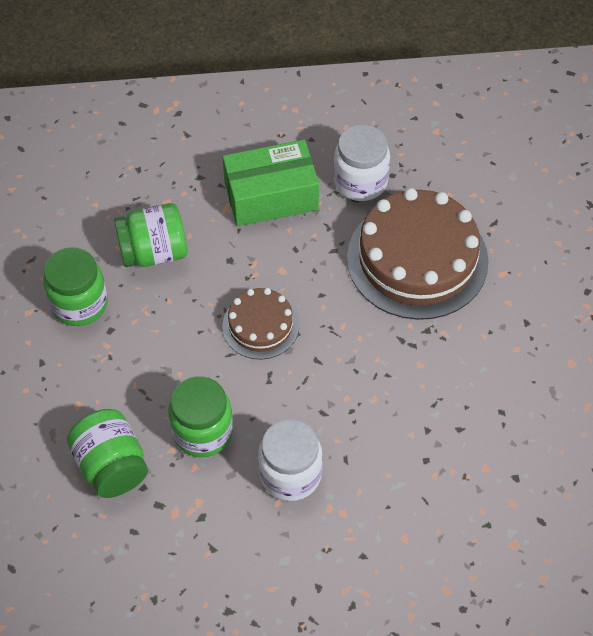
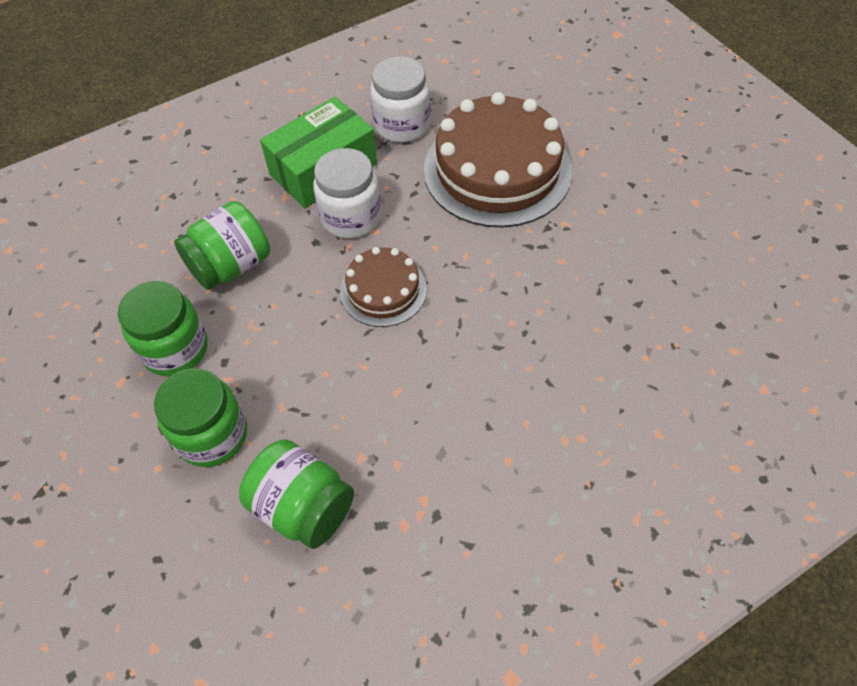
camera: 25 degrees left, 0 degrees up
green jar [168,376,233,457] -> green jar moved to [154,368,247,467]
white jar [258,419,323,501] -> white jar moved to [313,148,381,239]

